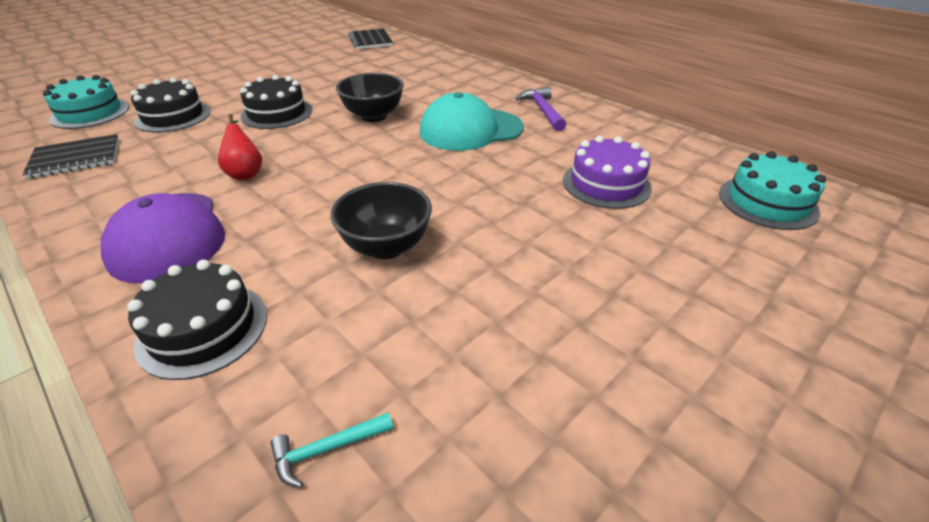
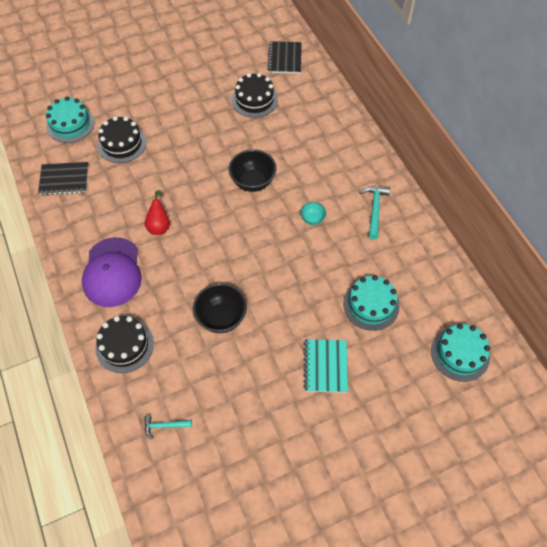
camera: 20 degrees right, 20 degrees up
black cake [240,75,312,129] -> black cake moved to [232,73,278,118]
turquoise cap [420,92,523,151] -> turquoise bowl [301,202,326,225]
purple hammer [516,87,566,131] -> turquoise hammer [359,186,390,239]
purple cake [563,136,652,209] -> turquoise cake [343,275,400,331]
none -> turquoise notebook [303,339,348,393]

